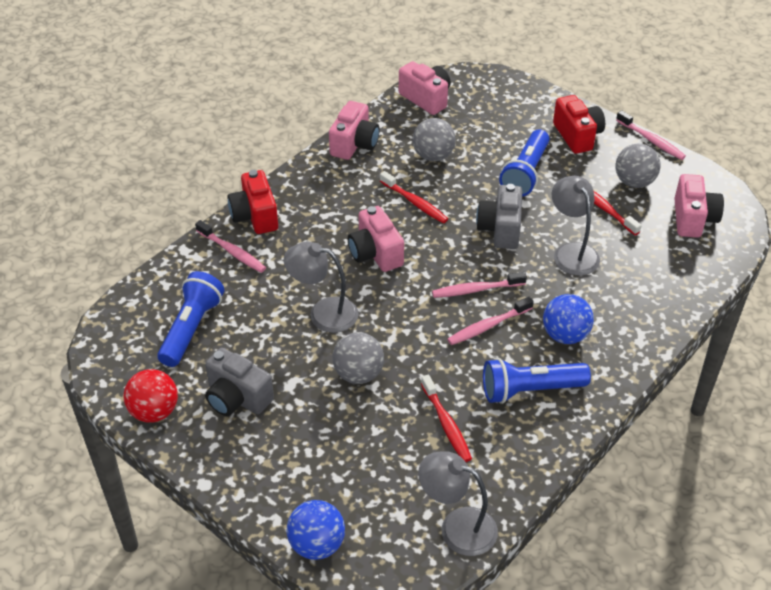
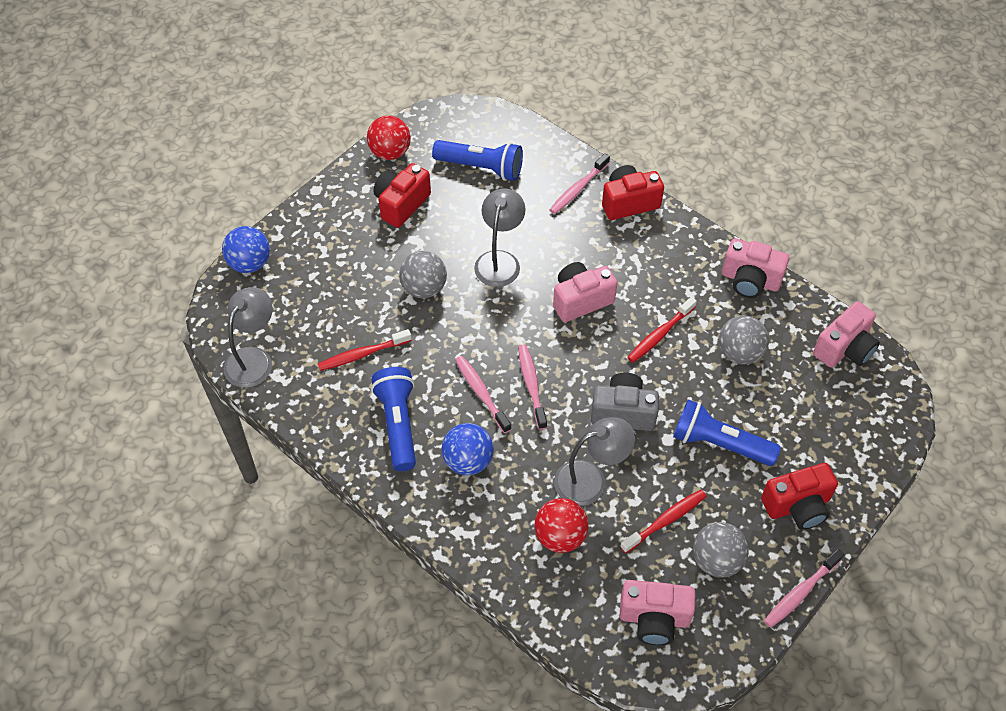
camera: 90 degrees right, 10 degrees up
grey camera [205,348,274,416] -> red camera [373,163,431,228]
none -> red ball [534,498,589,553]

